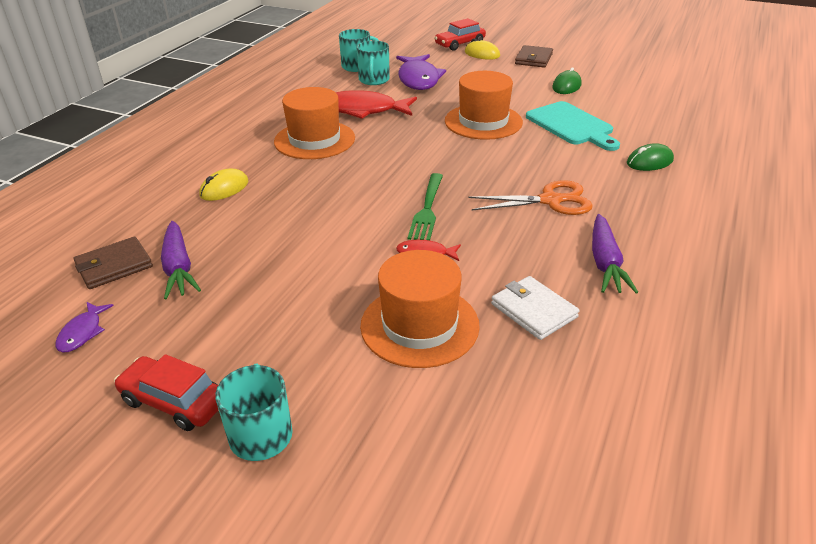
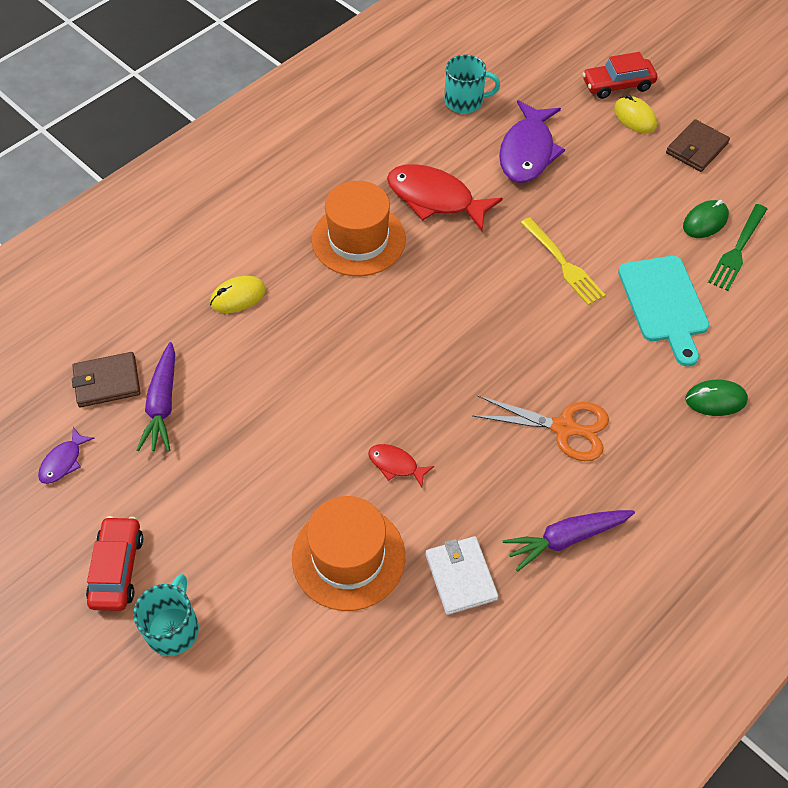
camera: 20 degrees right, 20 degrees up
red car [114,354,218,431] -> red car turned 45 degrees clockwise [86,516,143,611]
turquoise mug [356,41,390,85] -> none
green fork [408,173,443,240] -> green fork moved to [708,204,767,291]
orange hat [445,71,523,140] -> yellow fork [521,217,606,305]
purple carrot [592,214,638,294] -> purple carrot turned 45 degrees clockwise [503,510,635,572]

